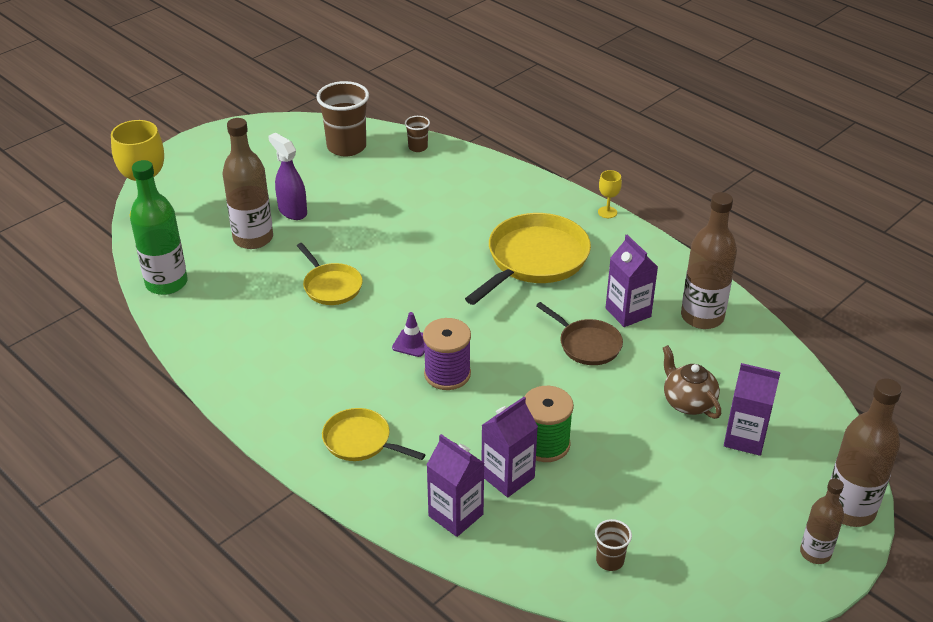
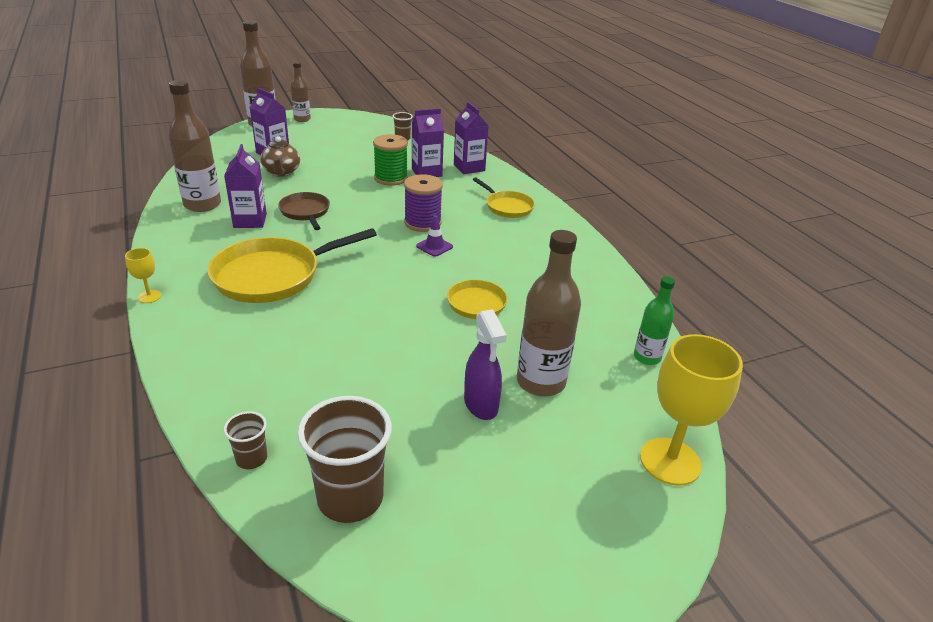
camera: 160 degrees left, 5 degrees down
green bottle [130,160,187,295] -> green bottle [634,276,675,365], size x0.59

